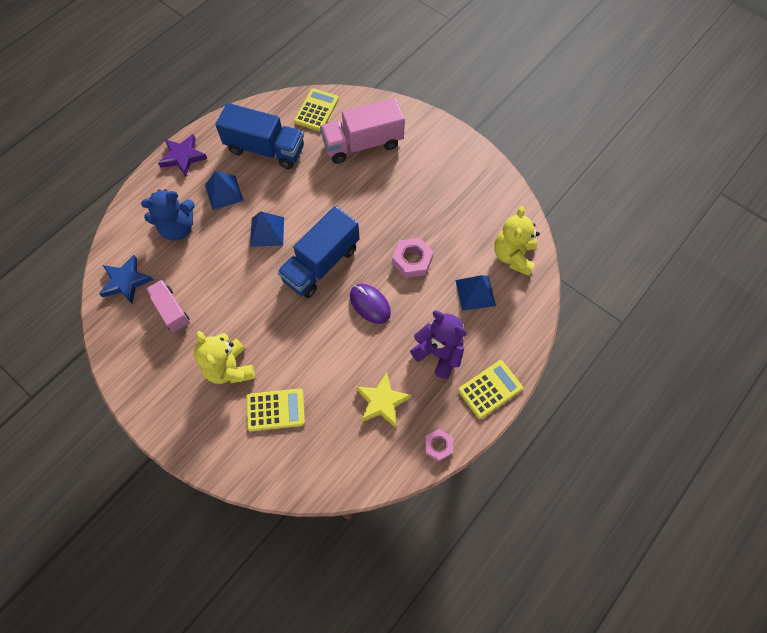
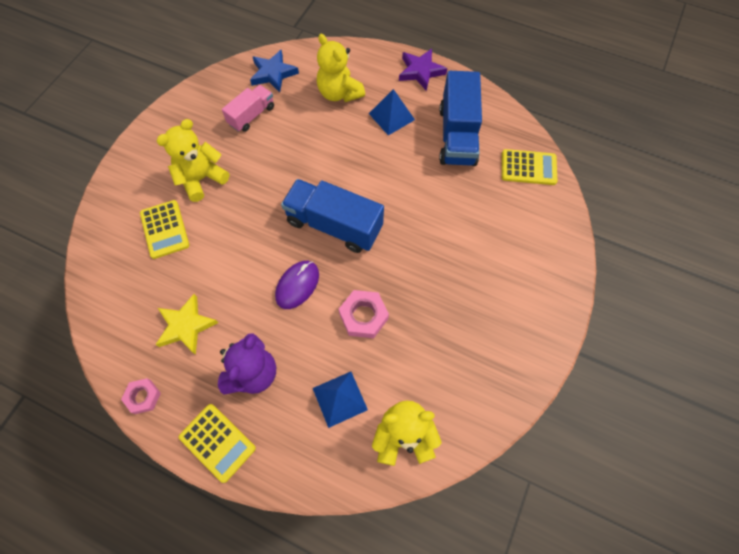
camera: 75 degrees right, 0 degrees up
blue teddy bear [141,189,195,241] -> yellow teddy bear [317,34,365,102]
blue pyramid [250,211,284,247] -> none
pink truck [320,98,405,164] -> none

